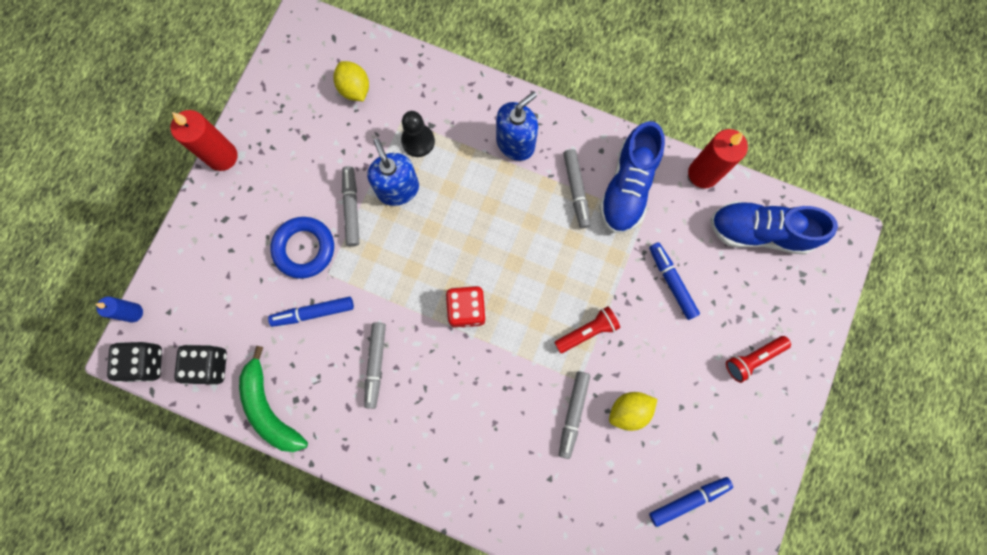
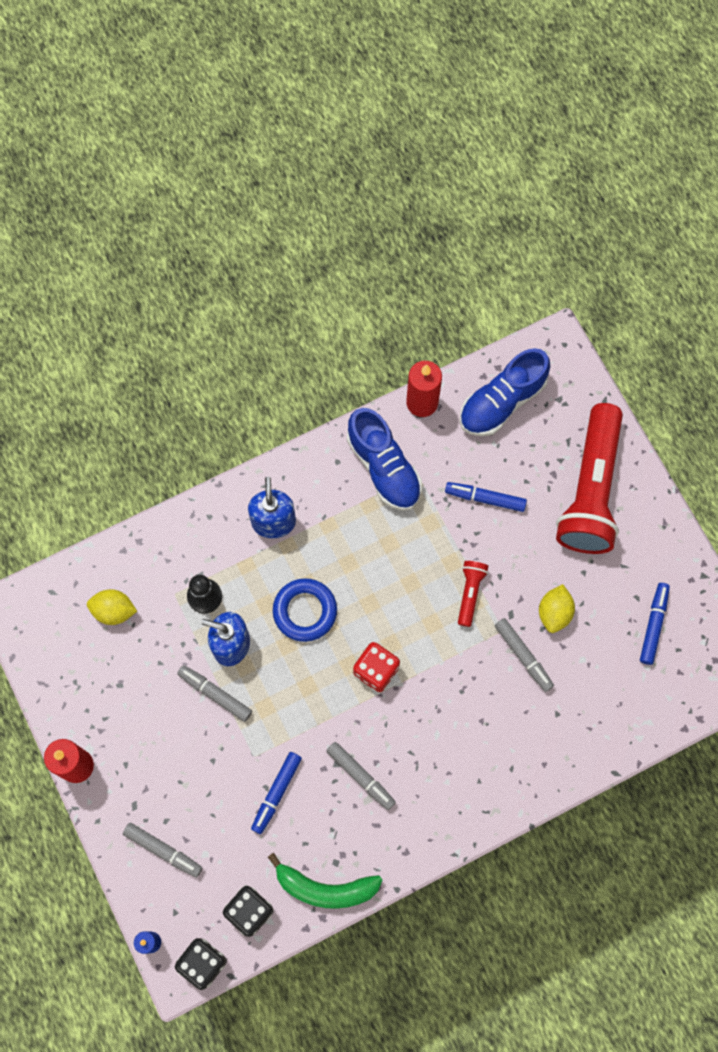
camera: 50 degrees left, 5 degrees down
blue ring [270,217,334,279] -> blue ring moved to [273,578,337,642]
grey marker [563,149,591,228] -> grey marker moved to [123,823,202,878]
red flashlight [726,336,791,383] -> red flashlight [556,403,623,554], size x2.35

